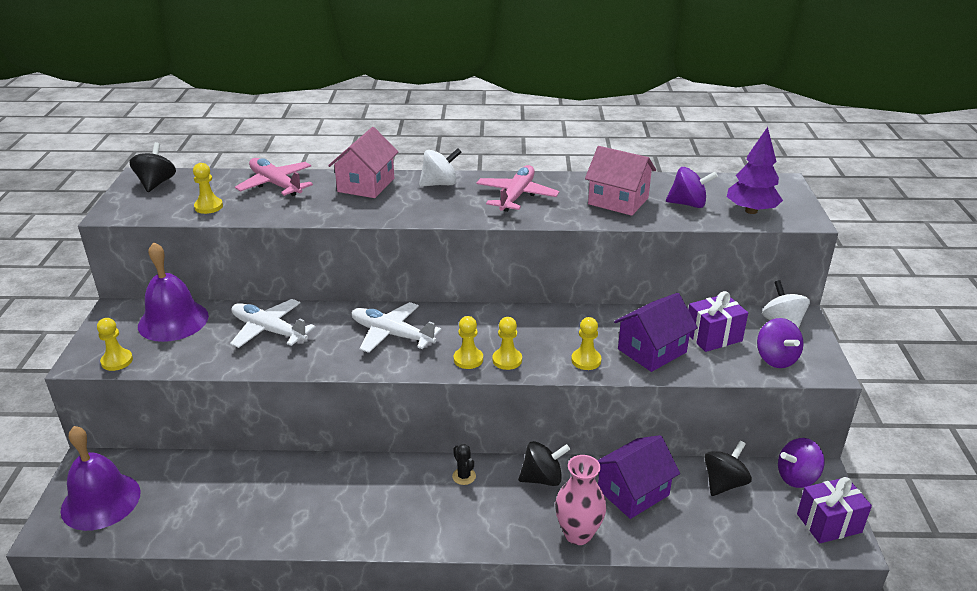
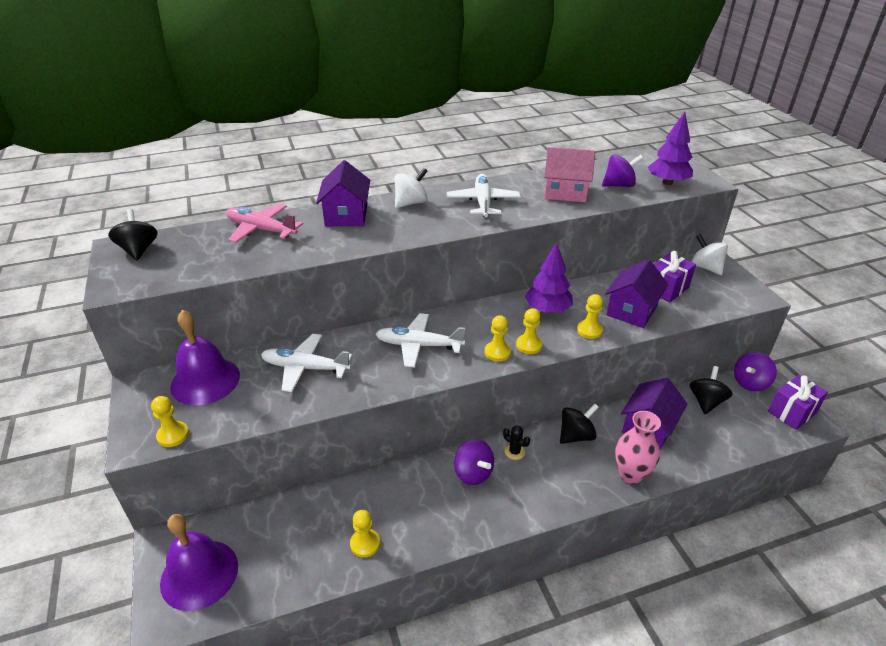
camera: 20 degrees left, 5 degrees up
yellow pawn [193,163,223,214] -> yellow pawn moved to [350,510,380,558]
pink house [328,127,398,198] -> purple house [316,160,370,226]
pink plane [476,165,559,212] -> white plane [447,174,521,217]
purple spinning top [757,318,804,368] -> purple spinning top moved to [454,439,494,485]
none -> purple tree [525,243,573,313]

